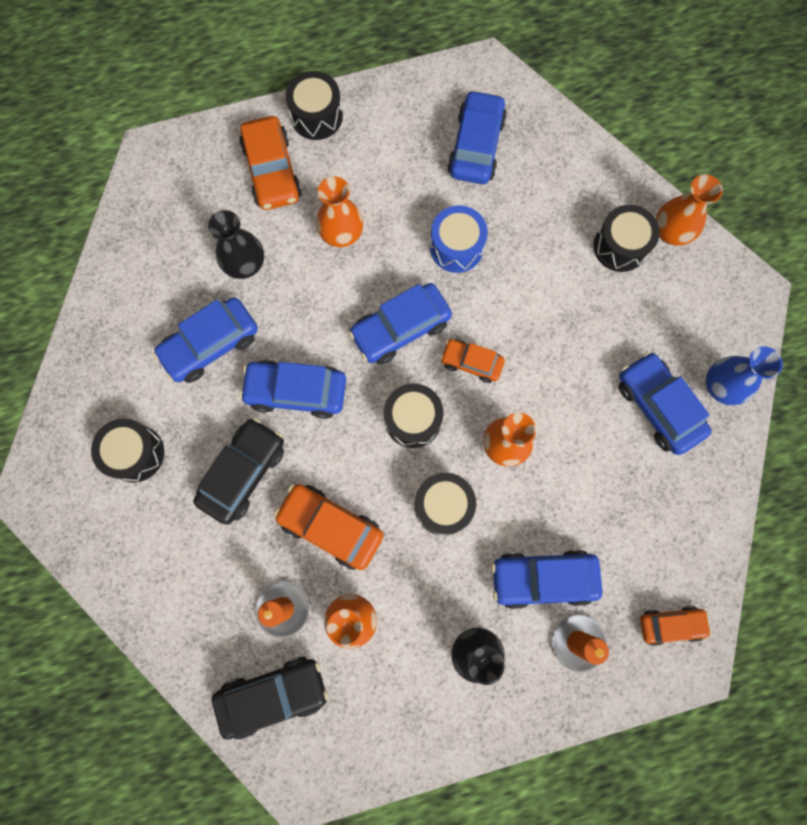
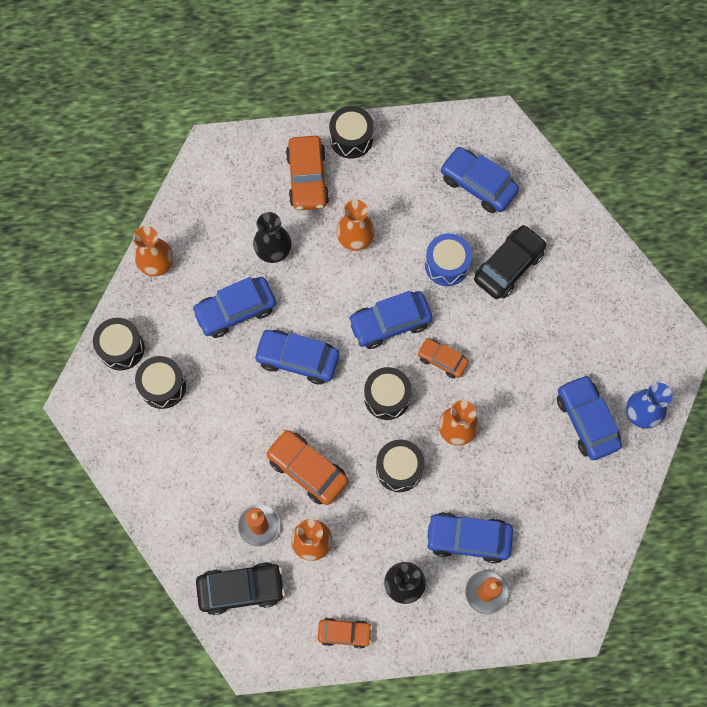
camera: 10 degrees right, 5 degrees down
black car [193,417,284,525] -> black car moved to [474,225,547,299]
blue car [447,90,507,184] -> blue car turned 75 degrees counterclockwise [440,147,519,213]
black drum [593,205,660,272] -> black drum moved to [93,318,144,370]
orange car [640,606,711,646] -> orange car moved to [318,618,372,649]
orange vase [656,174,723,246] -> orange vase moved to [133,226,173,276]

